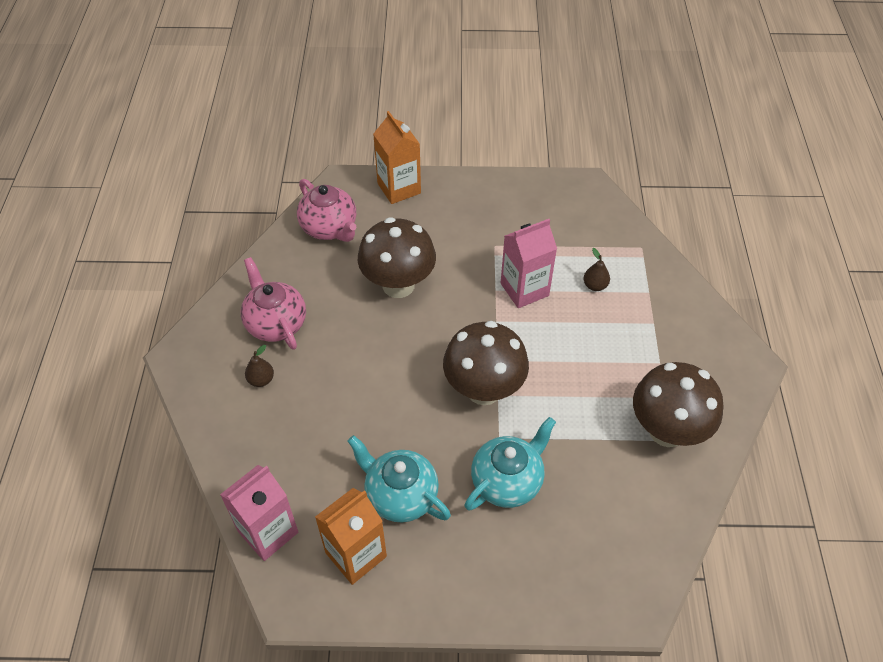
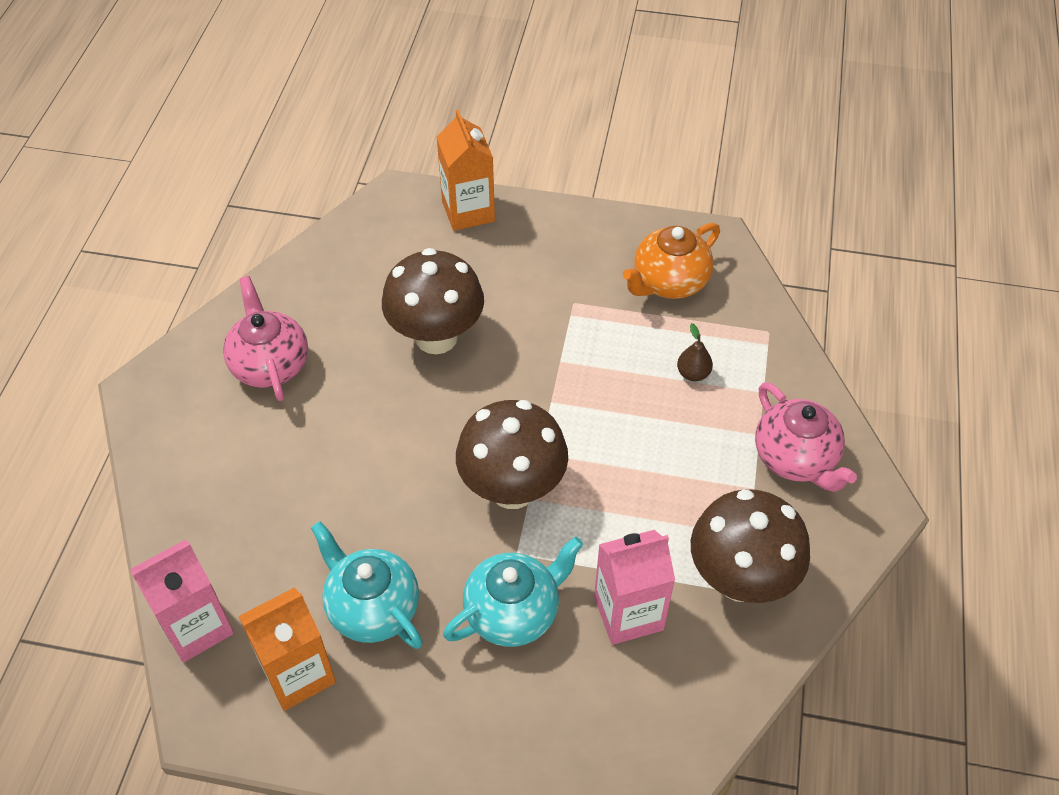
camera: 10 degrees right, 0 degrees up
brown pear [245,345,274,387] -> none
pink teapot [297,179,356,242] -> pink teapot moved to [755,382,857,492]
pink carton [501,219,557,308] -> pink carton moved to [594,530,675,645]
none -> orange teapot [623,223,720,299]

